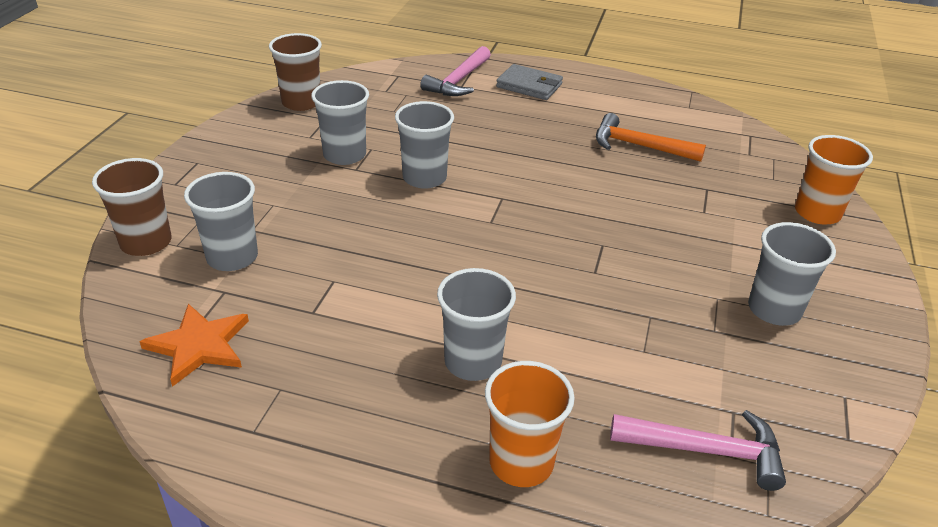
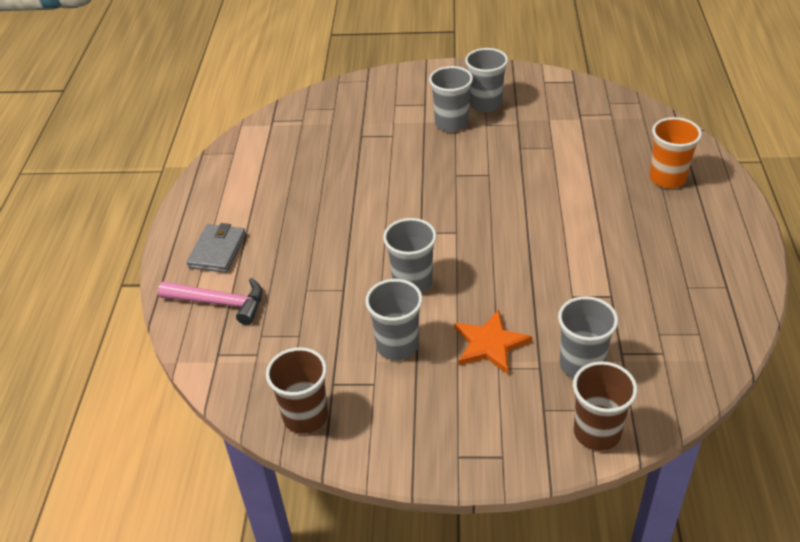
camera: 100 degrees left, 5 degrees up
orange star [140,304,249,387] -> orange star moved to [454,310,532,374]
grey cup [437,268,516,381] -> grey cup moved to [429,66,473,132]
orange hammer [596,113,706,162] -> none
pink hammer [610,410,786,491] -> none
orange cup [795,135,873,224] -> none

